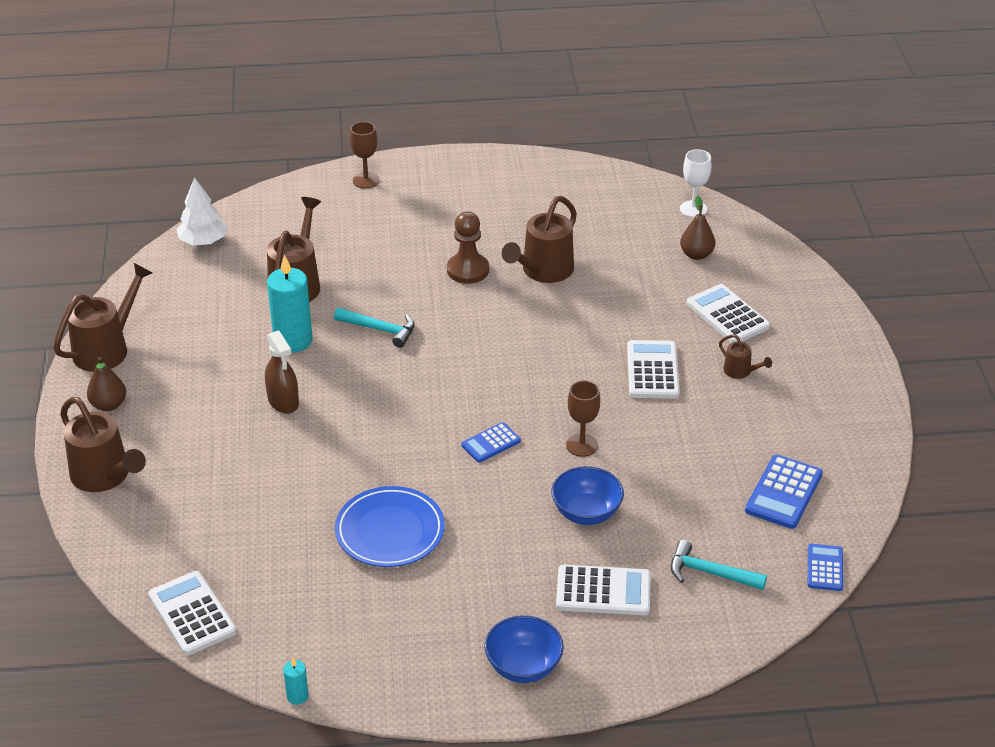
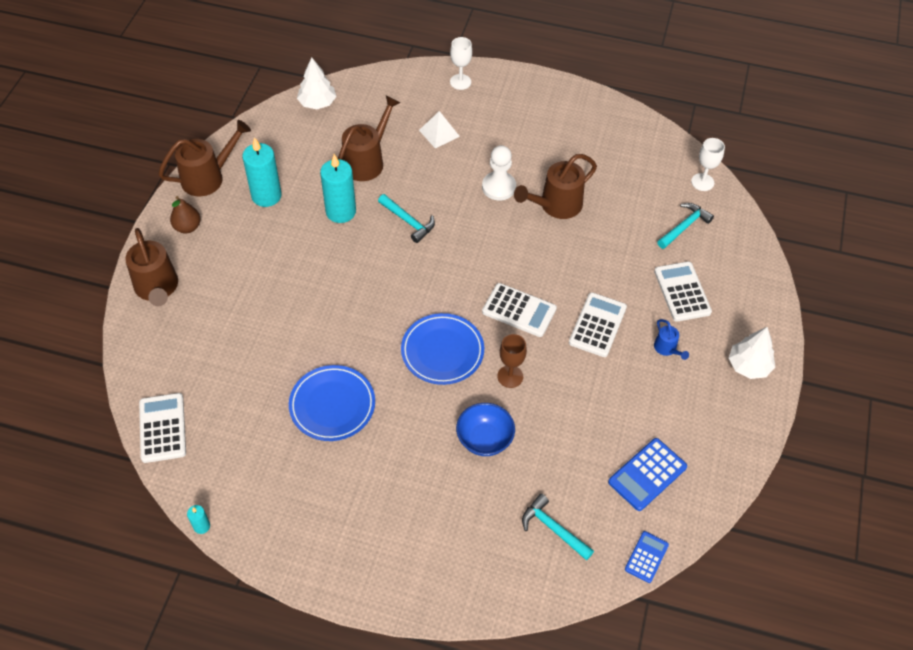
camera: 20 degrees right, 15 degrees up
brown spray bottle [265,330,299,414] -> none
brown goblet [350,121,380,189] -> white goblet [450,37,472,90]
brown pawn [447,211,489,284] -> white pawn [482,145,516,201]
blue calculator [461,422,521,463] -> blue plate [401,313,484,385]
blue bowl [484,615,564,683] -> none
white calculator [556,565,650,615] -> white calculator moved to [482,283,557,337]
brown pear [680,195,715,260] -> turquoise hammer [657,203,714,249]
brown watering can [719,334,772,379] -> blue watering can [654,319,689,360]
none -> turquoise candle [242,137,282,207]
none -> white pyramid [419,111,460,148]
none -> white tree [729,327,775,379]

